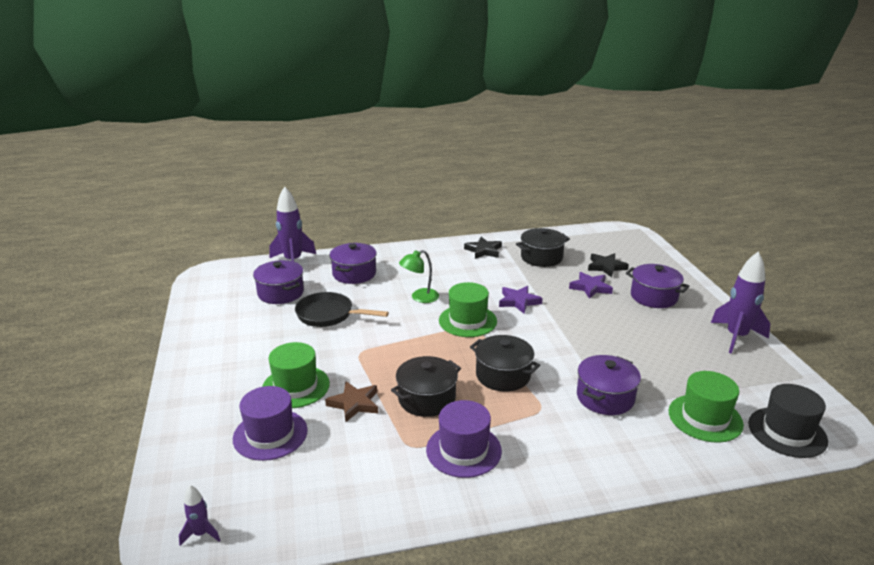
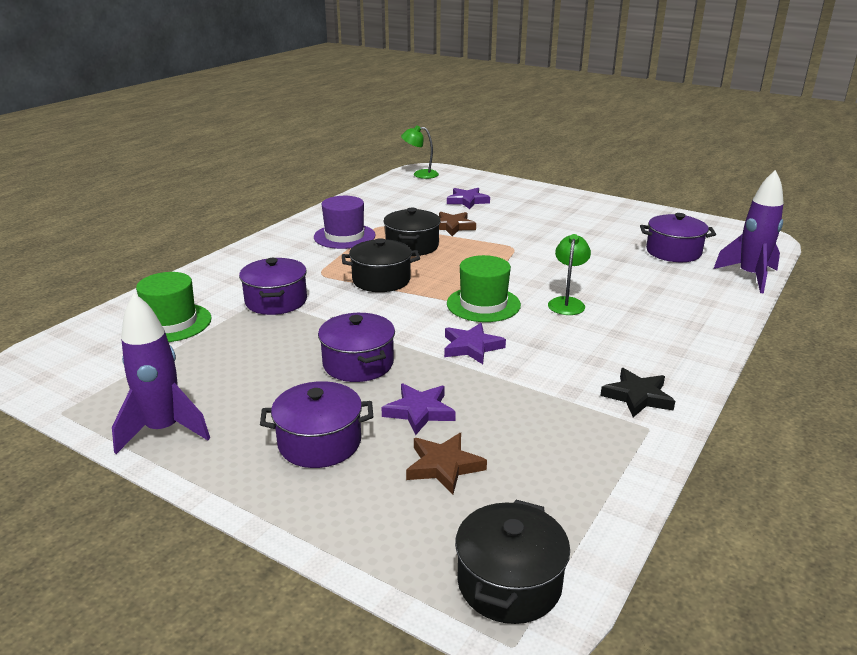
camera: 135 degrees right, 0 degrees up
purple rocket [179,485,220,546] -> green lamp [401,125,439,179]
purple hat [233,386,308,461] -> purple star [447,188,490,209]
green hat [262,342,330,408] -> none
black pan [295,292,389,327] -> none
purple pot [330,243,377,284] -> purple pot moved to [318,313,395,382]
black pot [516,228,570,267] -> black pot moved to [455,500,570,624]
black star [588,253,629,277] -> brown star [406,433,487,495]
black hat [748,384,828,458] -> none

